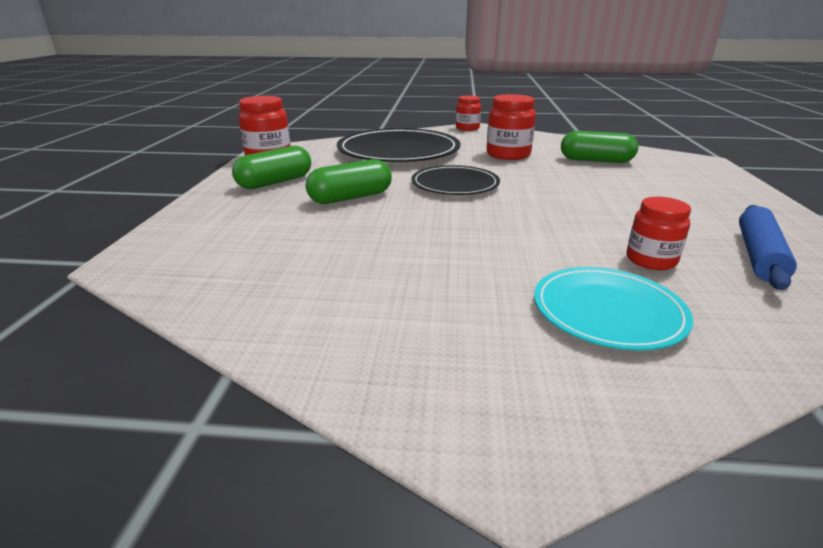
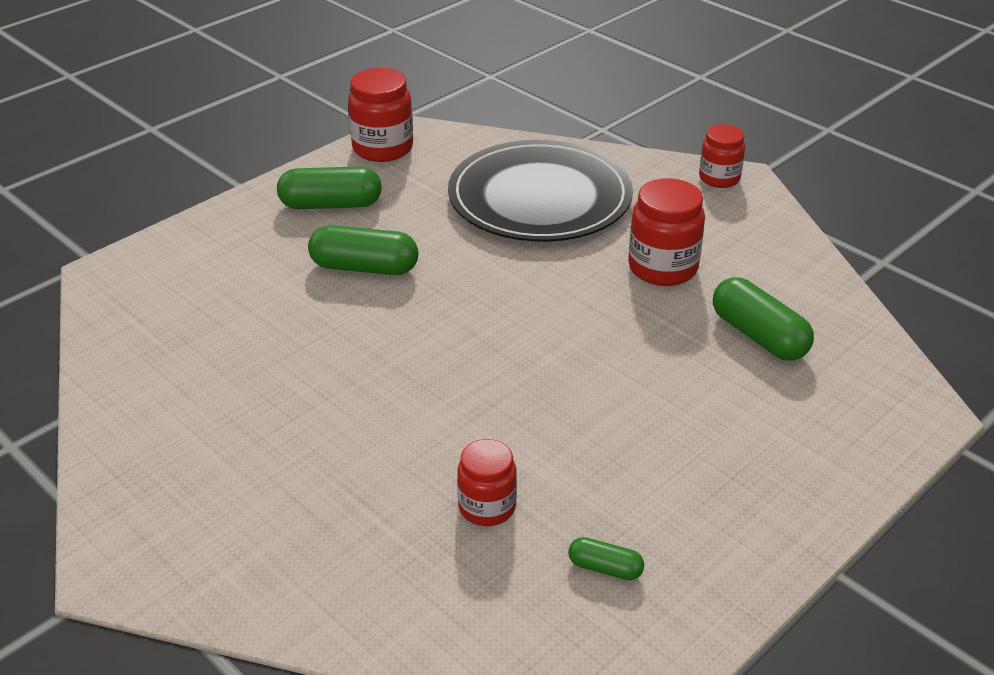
camera: 40 degrees right, 10 degrees up
black plate [412,165,500,195] -> none
turquoise plate [534,267,693,351] -> none
blue rolling pin [739,205,797,290] -> green capsule [568,537,644,580]

